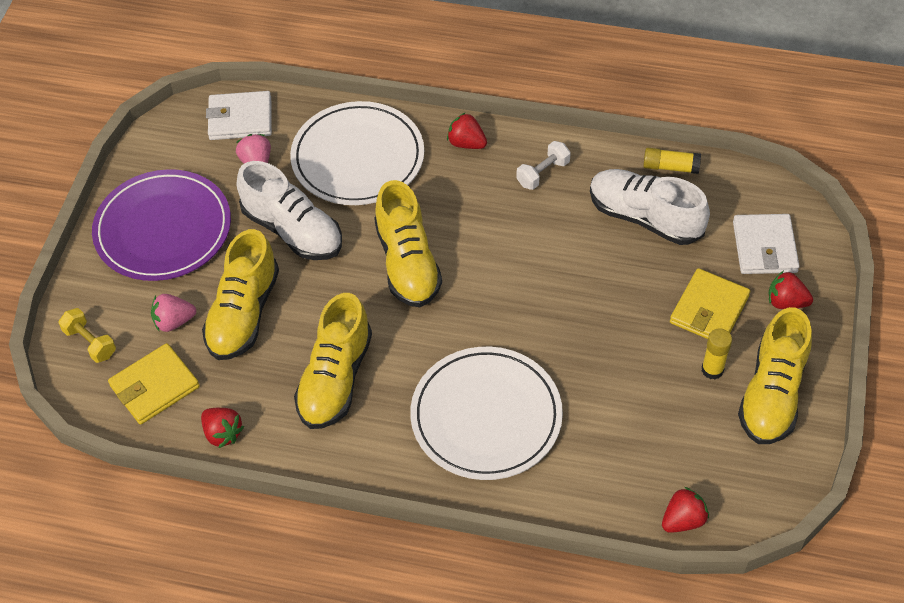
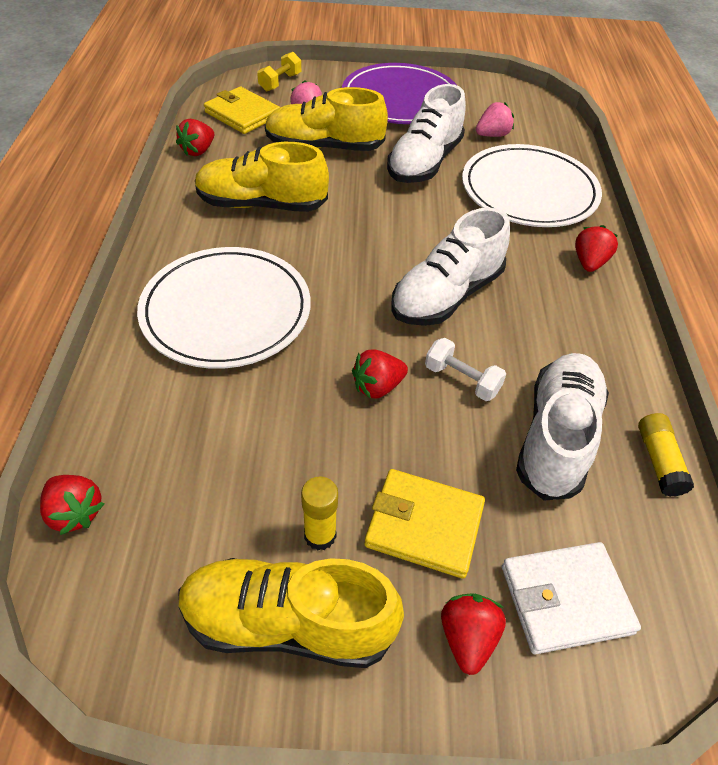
camera: 75 degrees right, 5 degrees down
white wallet [206,91,272,140] -> none
yellow shoe [374,180,442,307] -> none
white dumbbell [516,141,571,190] -> white dumbbell moved to [425,338,506,401]
none -> red strawberry [352,349,408,399]
none -> white shoe [391,207,510,326]

